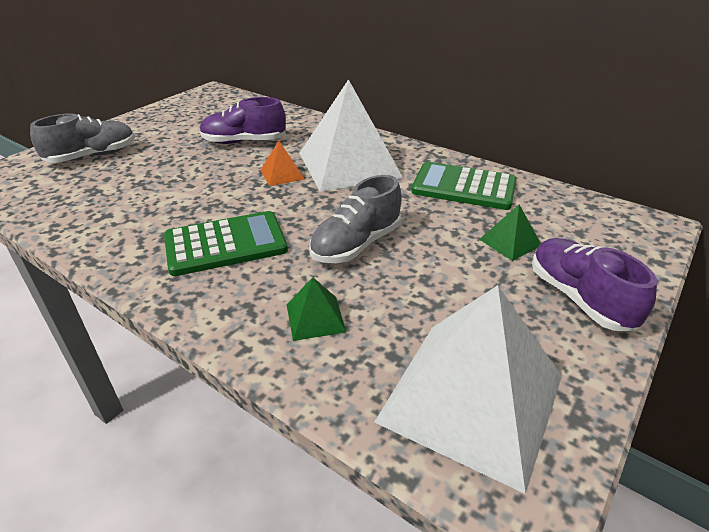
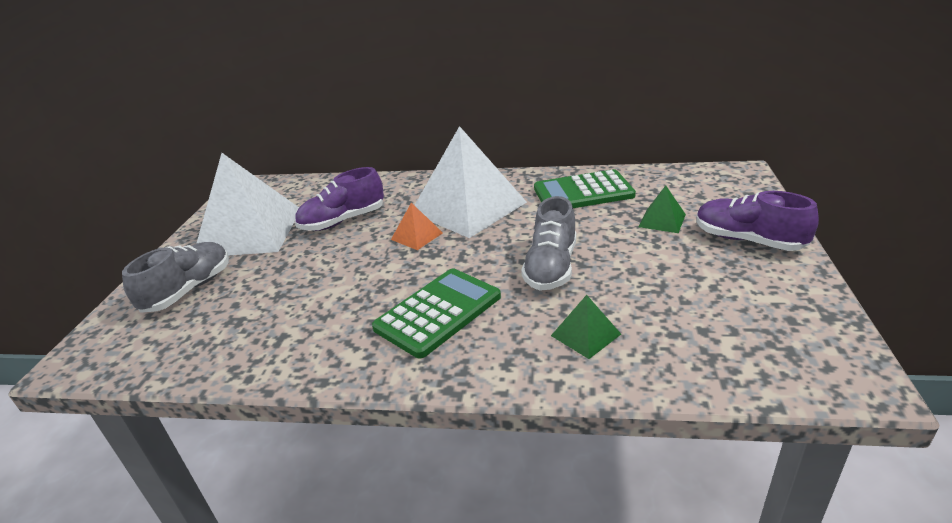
camera: 25 degrees left, 5 degrees down
white pyramid [374,285,562,494] -> white pyramid moved to [196,153,299,256]

